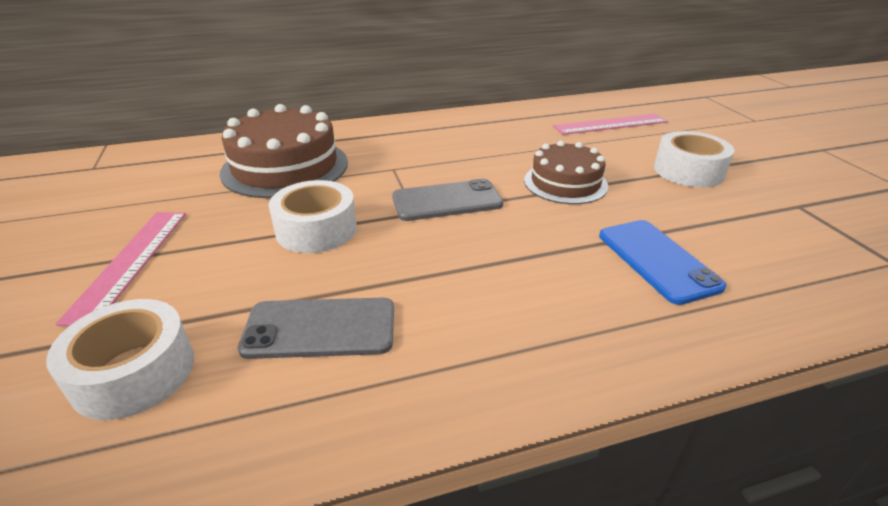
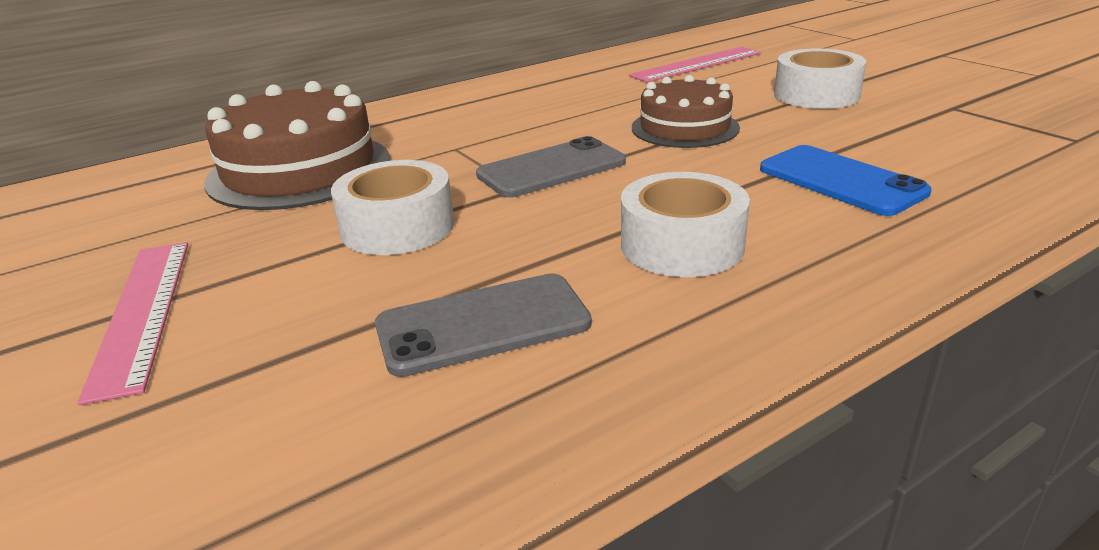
camera: 15 degrees left, 5 degrees down
white tape [46,299,194,420] -> white tape moved to [621,172,750,277]

